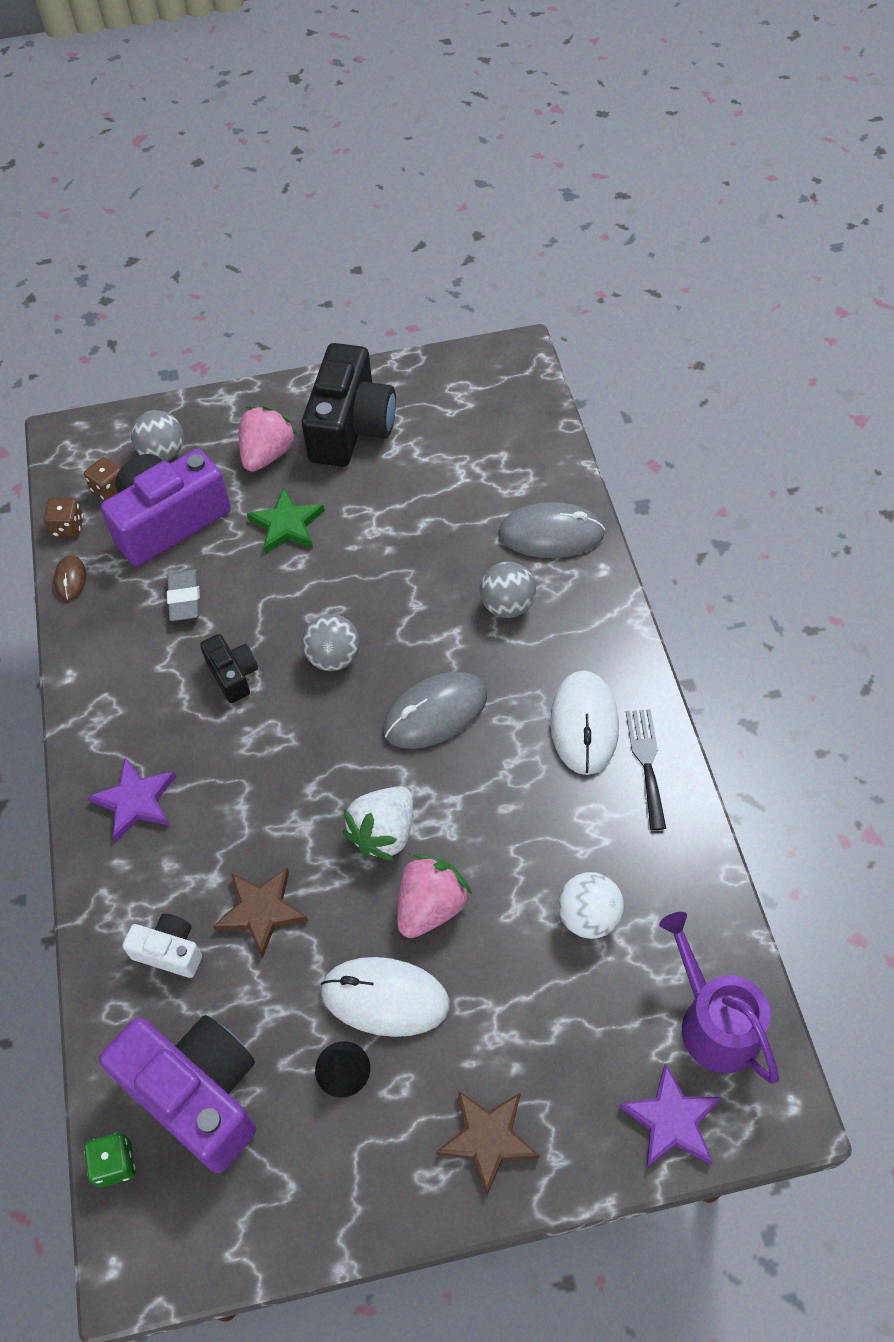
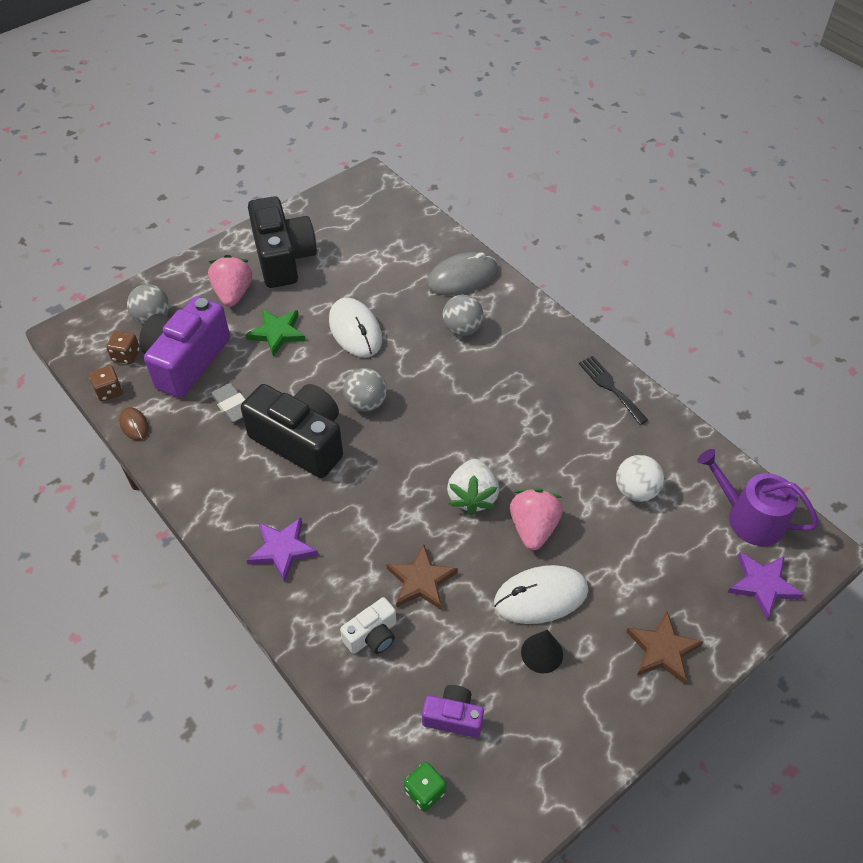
camera: 30 degrees left, 5 degrees down
purple camera [99,1015,256,1173] -> purple camera [422,685,484,738], size x0.49
white camera [122,914,202,978] -> white camera turned 150 degrees clockwise [340,597,396,654]
black camera [200,634,258,703] -> black camera [241,384,343,478], size x2.02
grey mouse [383,672,487,749] -> none
white mouse [550,670,619,775] -> white mouse moved to [329,298,382,357]

